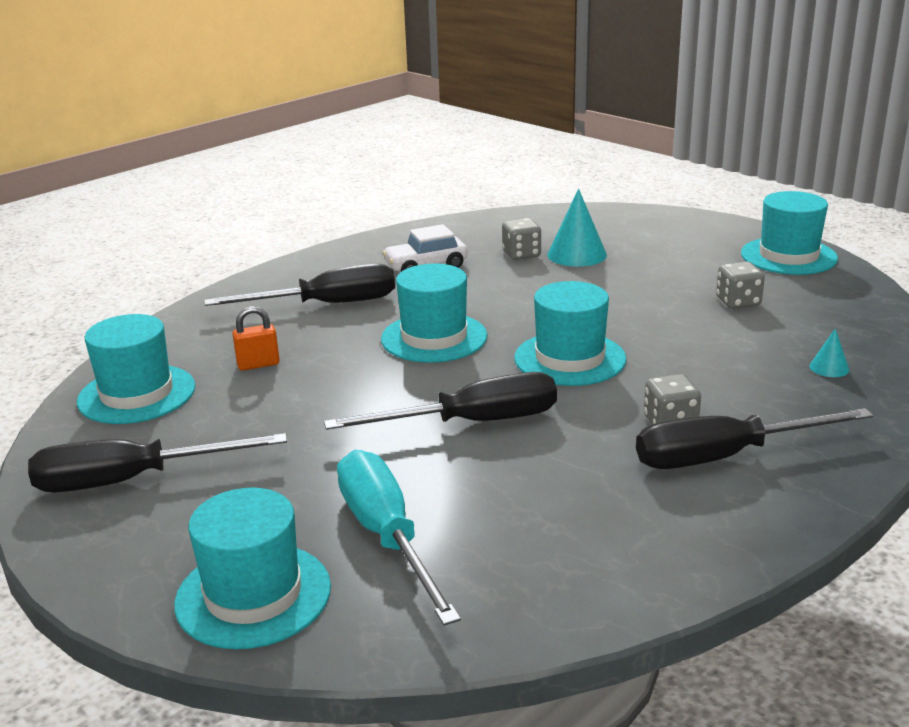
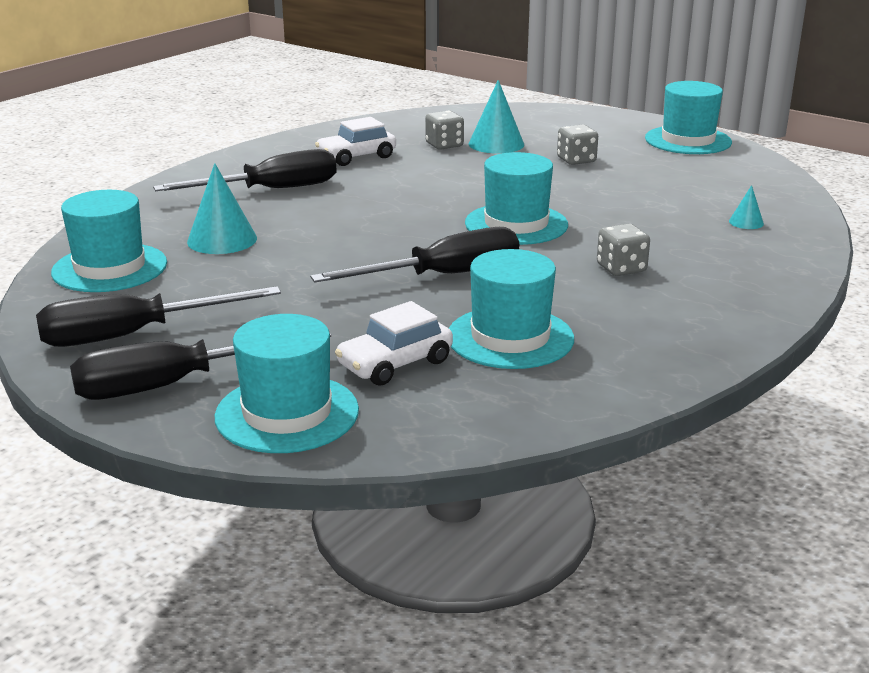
camera: 10 degrees left, 0 degrees up
orange padlock [233,306,280,371] -> turquoise cone [187,163,257,254]
turquoise screwdriver [337,450,461,626] -> white car [335,301,453,386]
turquoise hat [381,264,487,363] -> turquoise hat moved to [449,249,574,369]
black screwdriver [636,408,874,469] -> black screwdriver moved to [70,334,331,400]
grey dice [716,262,765,309] -> grey dice moved to [557,124,598,165]

